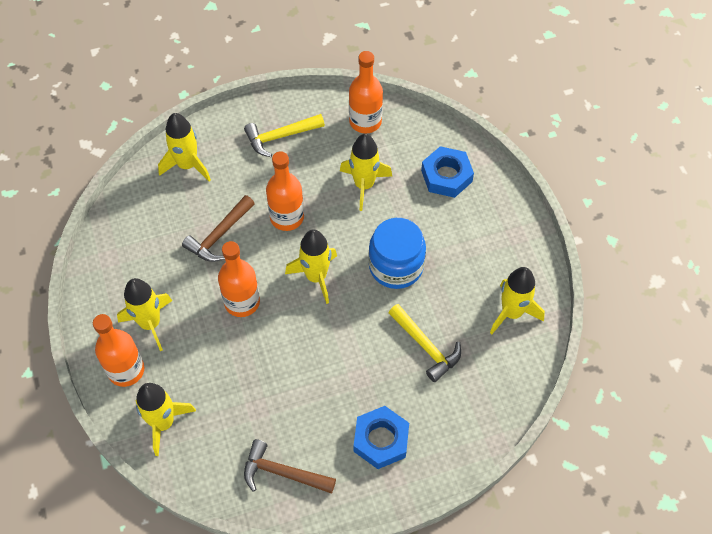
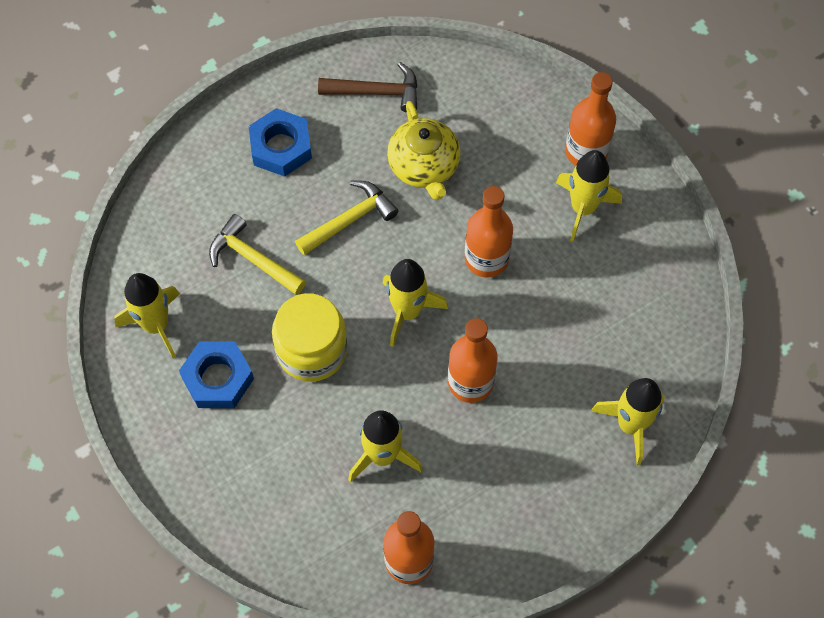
camera: 165 degrees right, 5 degrees up
yellow rocket [135,383,196,456] -> none
brown hammer [182,195,255,262] -> none
yellow hammer [244,114,325,157] -> yellow hammer moved to [295,181,398,255]
blue jar [368,218,426,289] -> yellow jar [272,293,347,382]
blue nut [421,146,474,198] -> blue nut moved to [179,342,254,408]
none -> yellow teapot [387,101,461,200]

